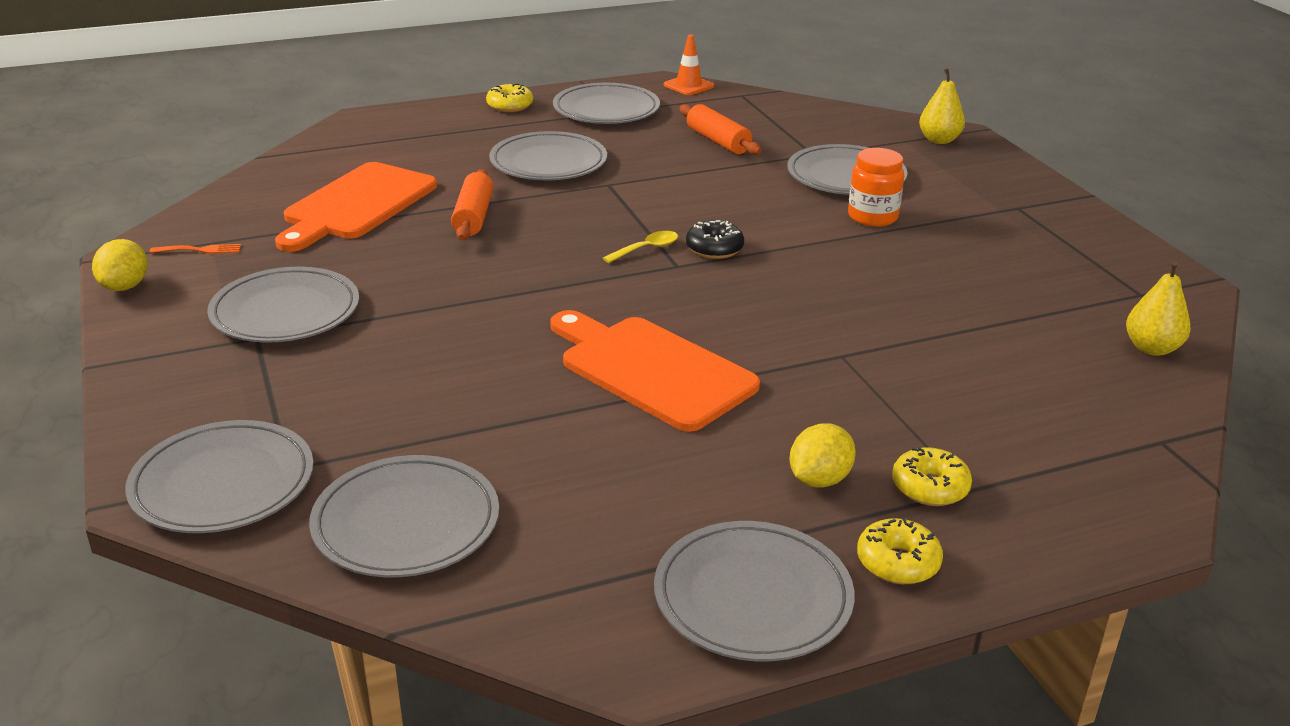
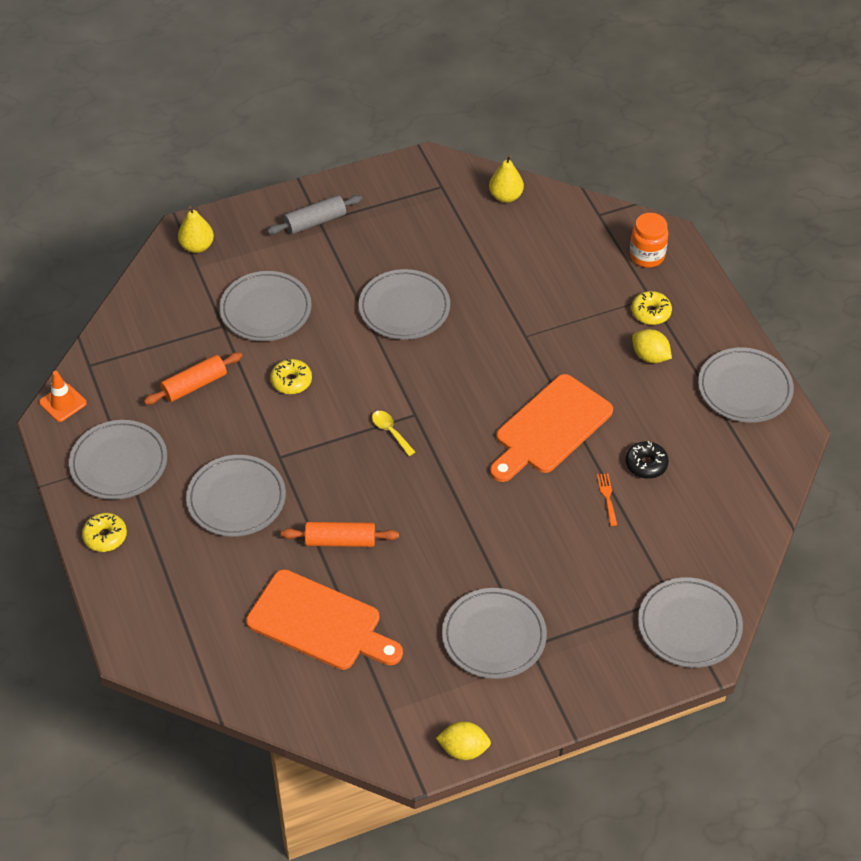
camera: 90 degrees left, 20 degrees up
orange fork [150,244,241,254] -> orange fork moved to [597,473,617,526]
grey plate [309,455,499,577] -> grey plate moved to [359,269,450,340]
black donut [686,220,744,259] -> black donut moved to [626,441,669,479]
orange jar [848,148,904,227] -> orange jar moved to [630,213,668,268]
yellow donut [857,518,943,584] -> yellow donut moved to [270,359,312,394]
none -> grey rolling pin [267,195,362,235]

